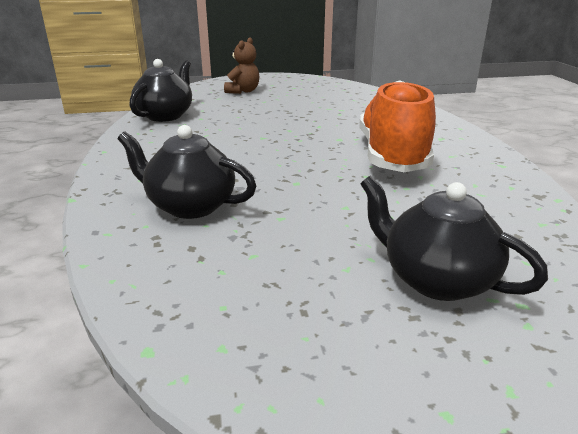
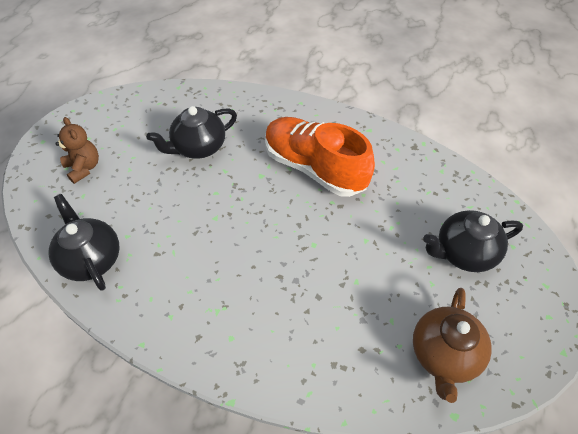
camera: 55 degrees left, 25 degrees up
black teapot [118,125,256,219] -> black teapot moved to [146,106,237,159]
none -> brown teapot [413,288,492,403]

